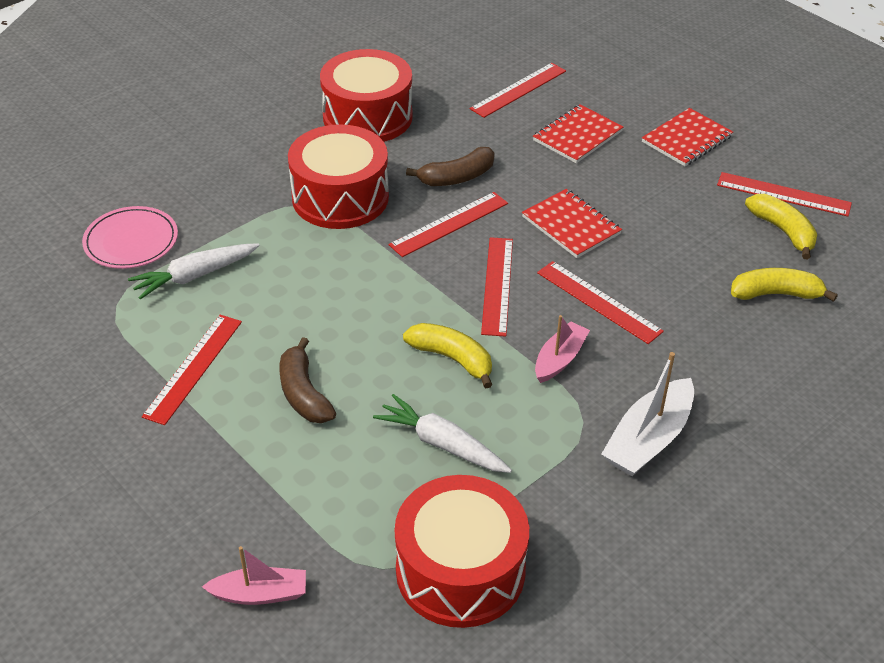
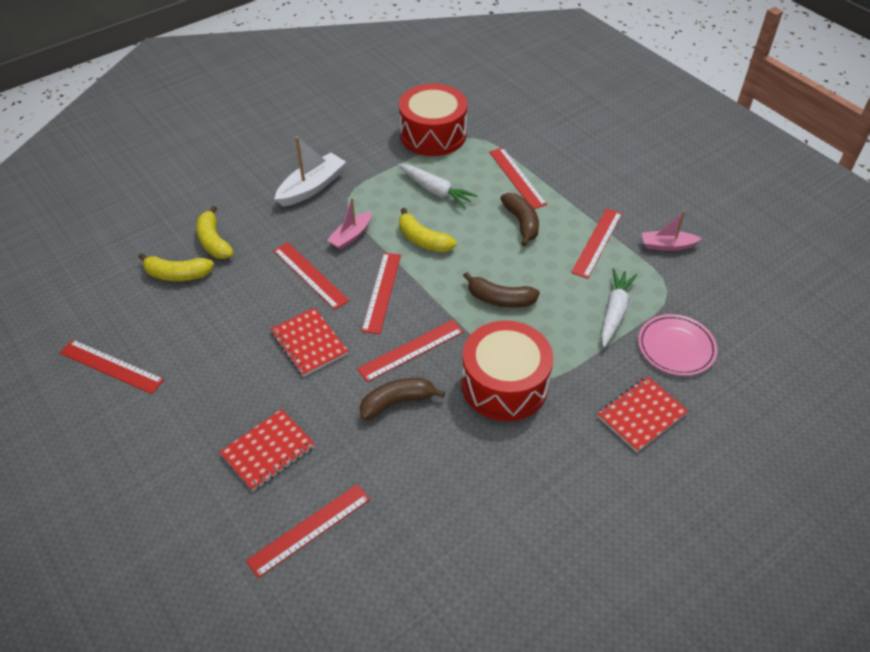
camera: 175 degrees left, 5 degrees up
white carrot [128,243,260,300] -> white carrot turned 45 degrees counterclockwise [601,269,637,347]
pink boat [202,546,306,605] -> pink boat moved to [642,211,702,251]
red drum [320,49,413,142] -> none
red notebook [642,108,733,166] -> red notebook moved to [597,376,688,452]
yellow banana [745,194,817,260] -> yellow banana moved to [196,206,234,259]
none -> brown banana [463,272,540,308]
none -> red ruler [489,148,547,209]

